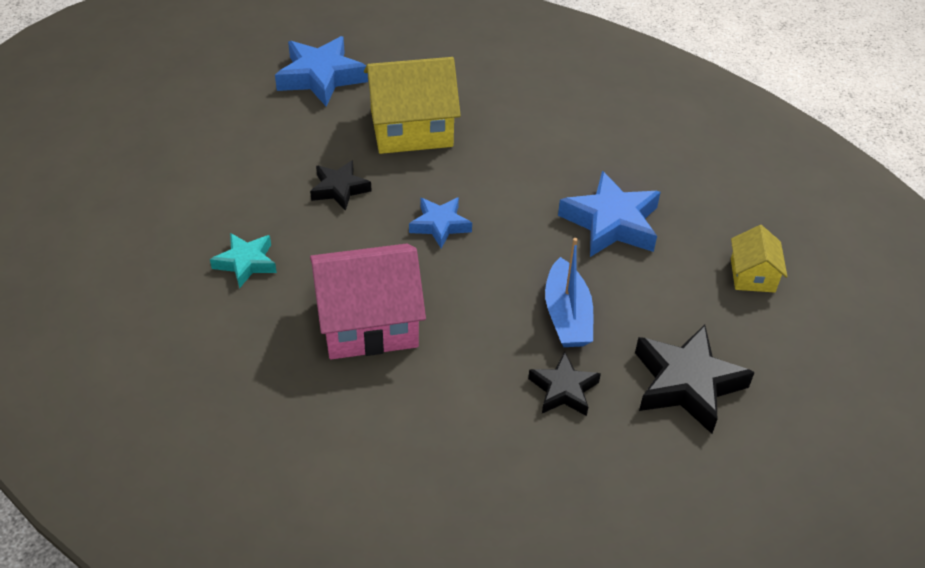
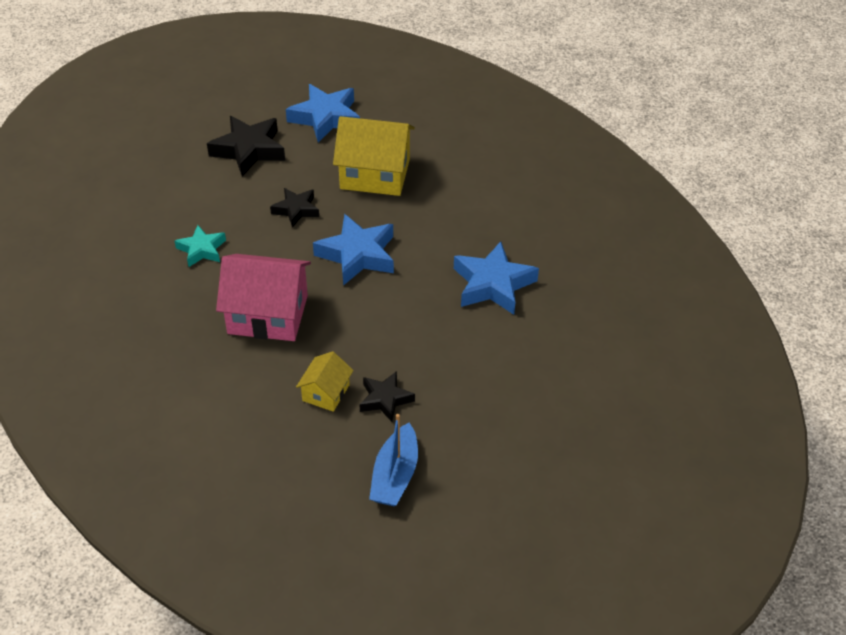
camera: 20 degrees right, 0 degrees up
blue star [409,197,472,249] -> blue star [313,214,394,286], size x1.66
blue boat [545,238,593,347] -> blue boat moved to [369,414,418,506]
black star [635,325,755,434] -> black star moved to [207,116,285,177]
yellow house [731,225,788,293] -> yellow house moved to [296,351,354,412]

